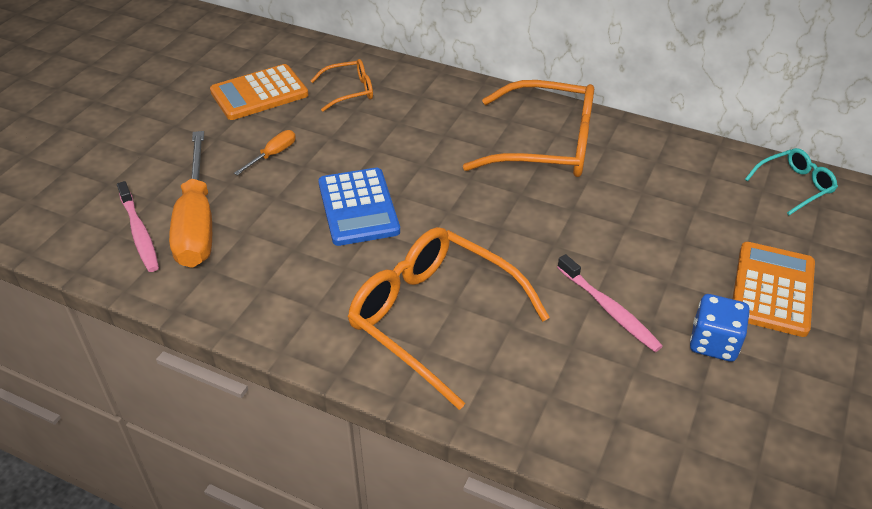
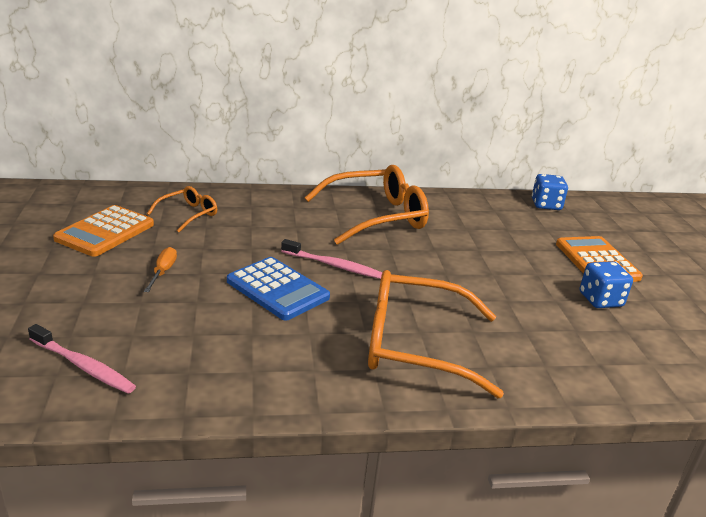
camera: 35 degrees left, 15 degrees down
orange screwdriver [169,131,212,268] -> none
pink toothbrush [557,254,663,352] -> pink toothbrush moved to [281,239,383,279]
turquoise glasses [745,148,838,215] -> blue dice [532,174,568,210]

